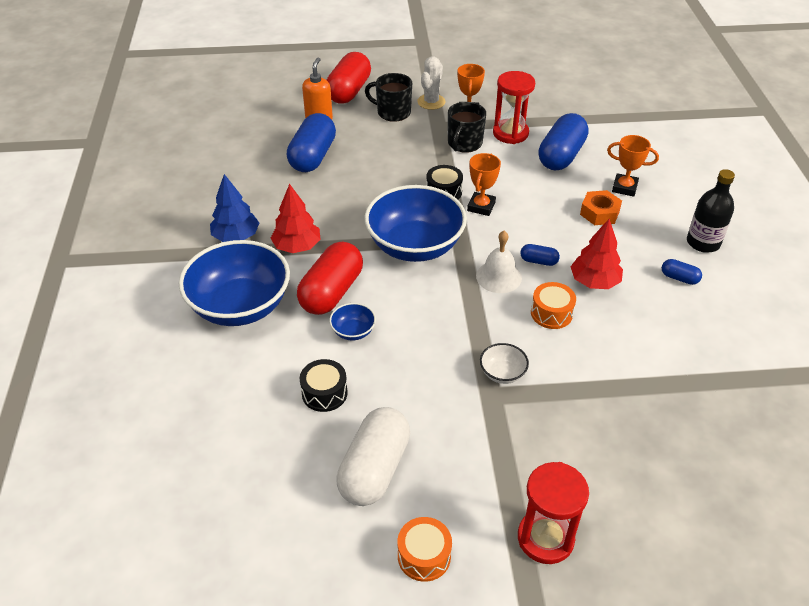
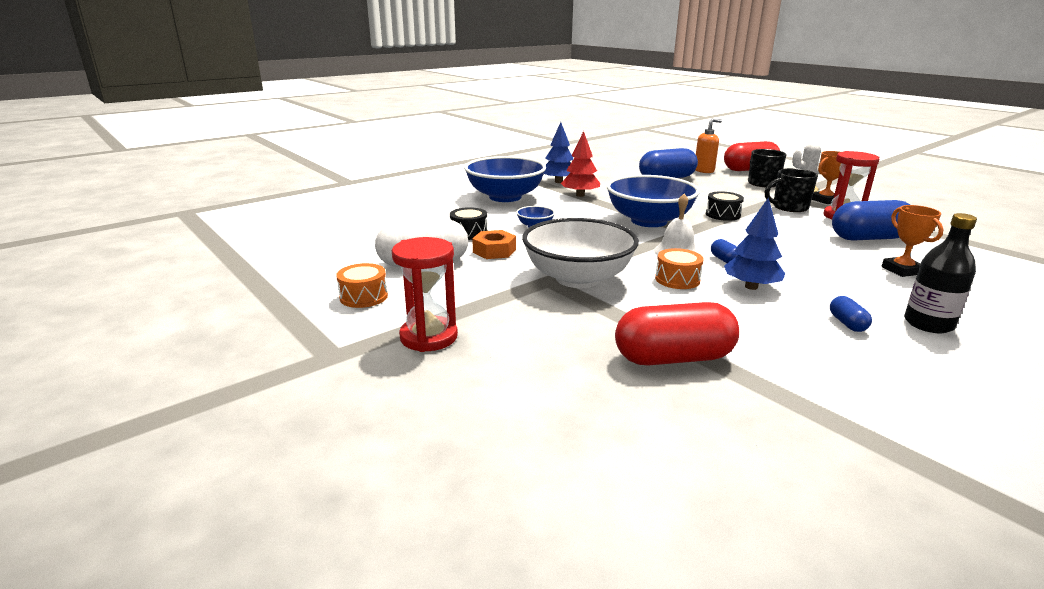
camera: 55 degrees right, 20 degrees down
red capsule [297,242,363,315] -> red capsule moved to [615,302,739,366]
orange trophy [467,153,501,216] -> none
white bowl [480,343,529,384] -> white bowl [522,218,639,288], size x2.38
red tree [570,219,623,289] -> blue tree [724,197,785,290]
orange nut [580,190,622,225] -> orange nut moved to [472,230,516,259]

